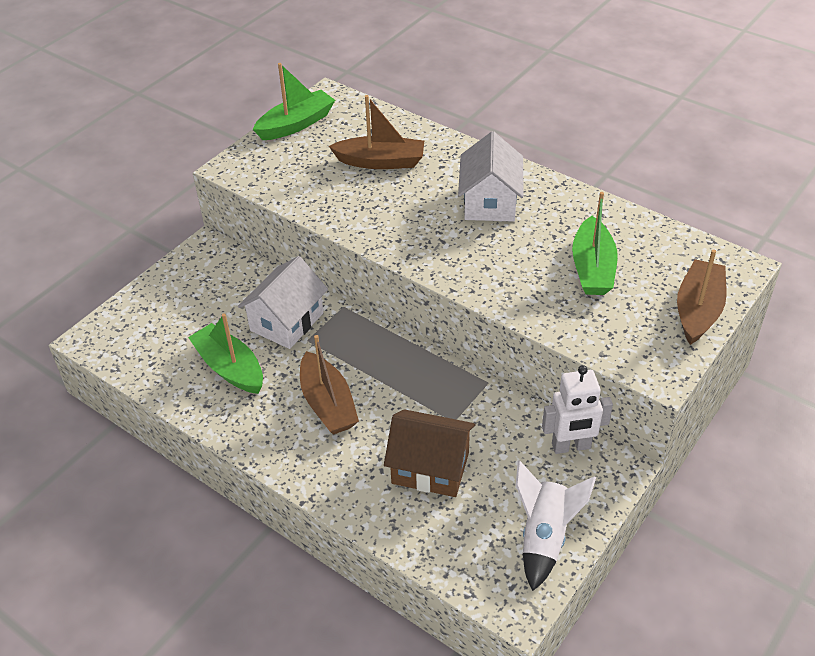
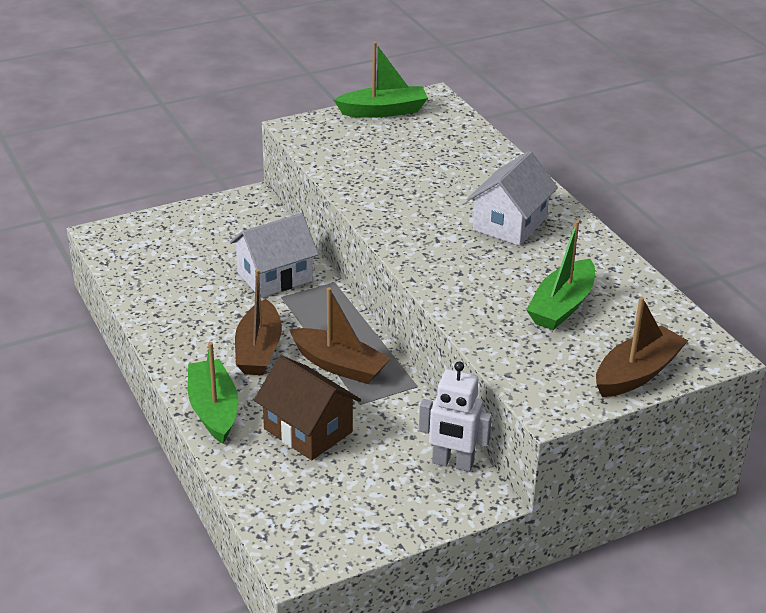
camera: 25 degrees right, 10 degrees down
green boat [188,314,263,394] -> green boat moved to [188,342,239,444]
brown boat [329,95,424,169] -> brown boat moved to [289,287,391,384]
white rocket [516,460,596,591] -> none

